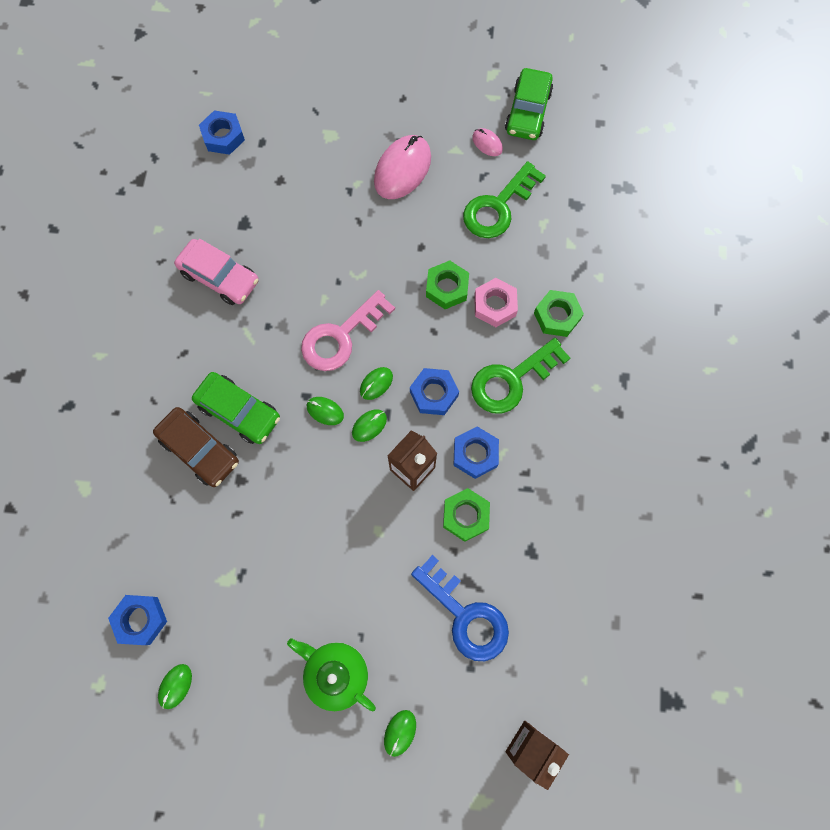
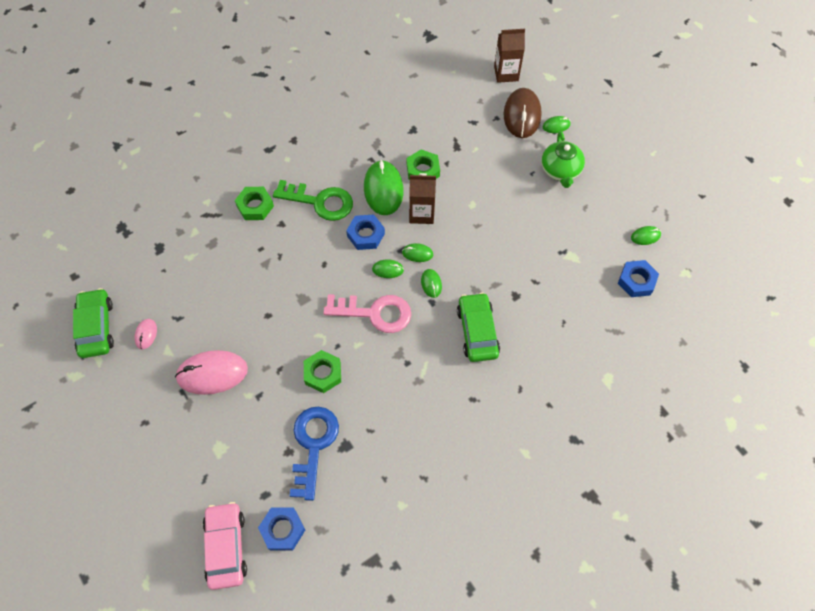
camera: 130 degrees left, 10 degrees down
brown car [153,407,239,487] -> none
pink car [174,239,259,305] -> pink car moved to [203,502,247,590]
blue key [411,555,509,661] -> blue key moved to [290,407,339,501]
green nut [426,260,469,309] -> green nut moved to [304,350,341,393]
blue nut [454,426,499,479] -> green mouse [364,160,404,215]
green key [463,161,546,238] -> none
pink nut [474,278,518,327] -> none
green car [505,68,553,140] -> green car turned 75 degrees counterclockwise [73,288,114,358]
none -> brown mouse [504,88,542,138]

